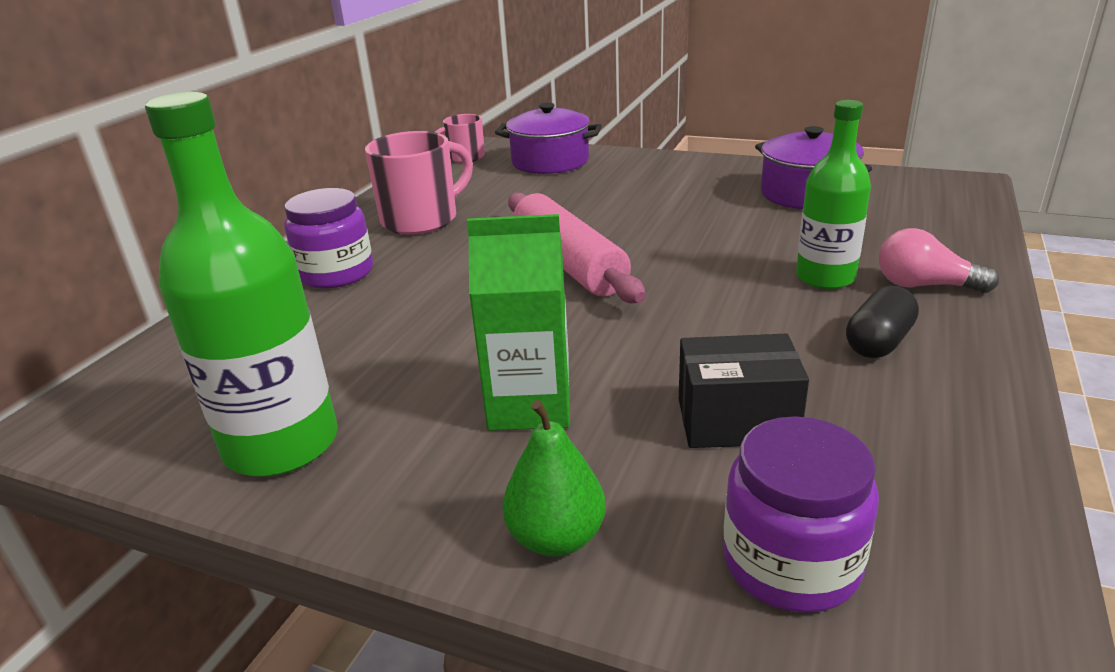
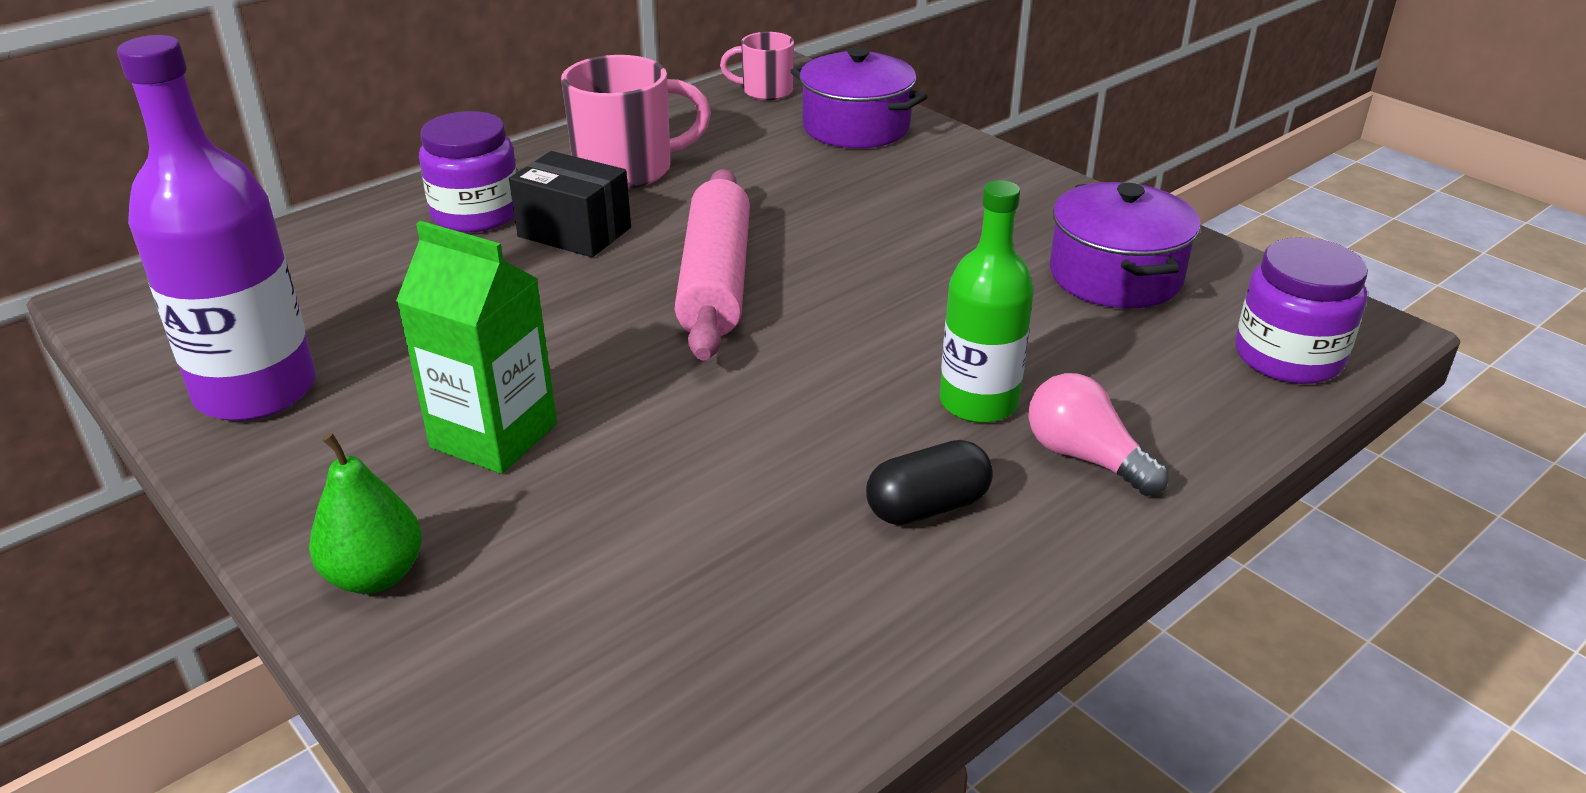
camera: 25 degrees right, 5 degrees up
green bottle [145,92,338,477] -> purple bottle [117,35,316,421]
black box [679,334,809,448] -> black box moved to [509,151,631,257]
purple jar [723,416,879,613] -> purple jar moved to [1235,237,1368,384]

